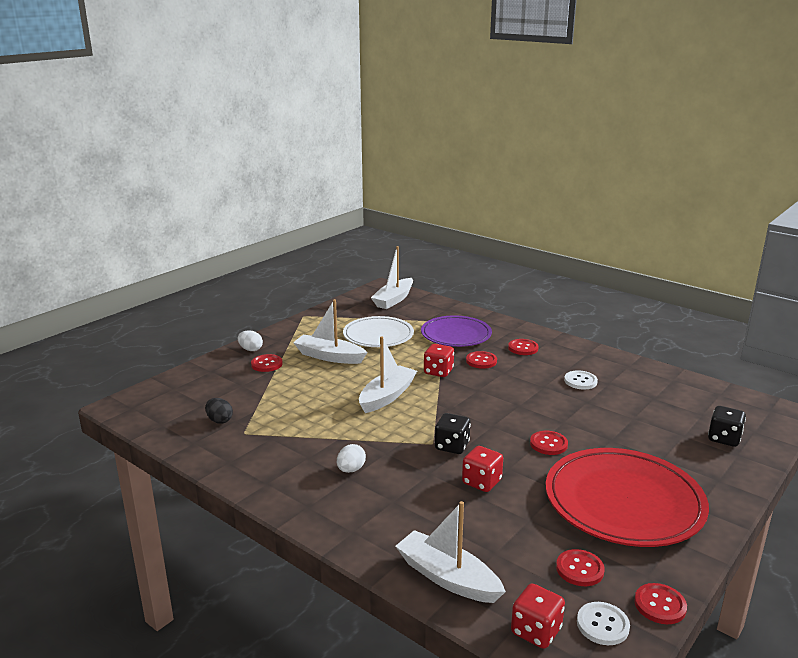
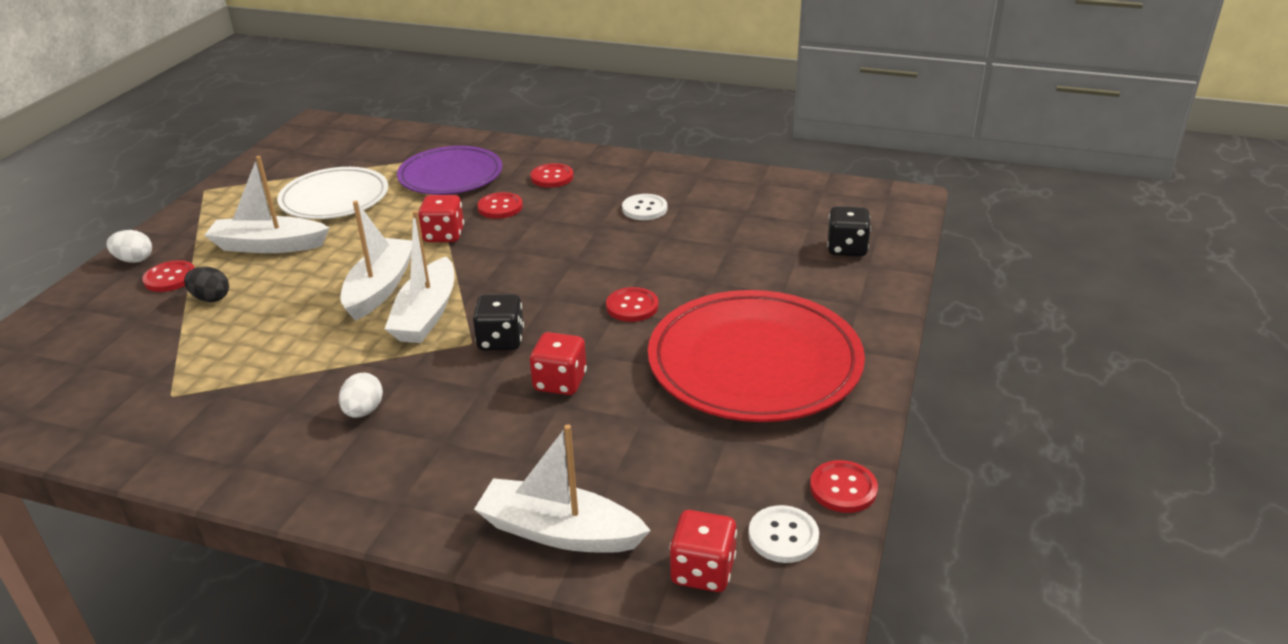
camera: 20 degrees left, 10 degrees up
black egg [205,398,233,424] -> black egg moved to [184,267,229,302]
white boat [371,246,413,309] -> white boat moved to [385,210,454,343]
red button [556,549,605,586] -> none

